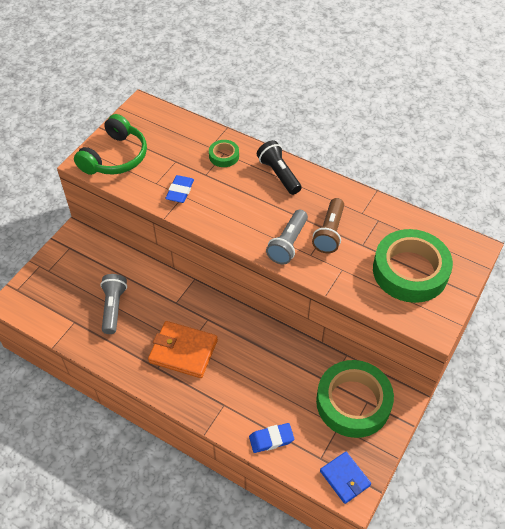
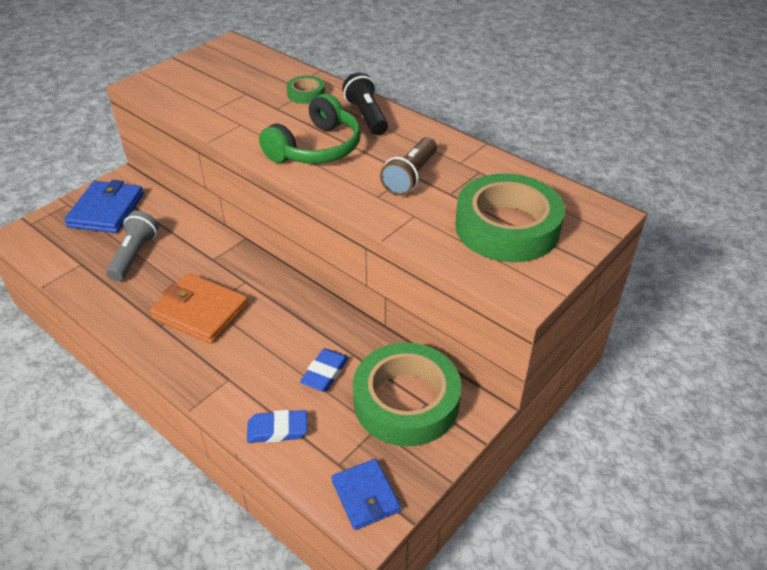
camera: 10 degrees right, 10 degrees down
green headphones [74,114,147,175] -> green headphones moved to [259,94,361,163]
blue eraser [165,175,194,203] -> blue eraser moved to [300,348,349,391]
grey flashlight [266,210,308,264] -> none
none -> blue wallet [64,180,144,233]

